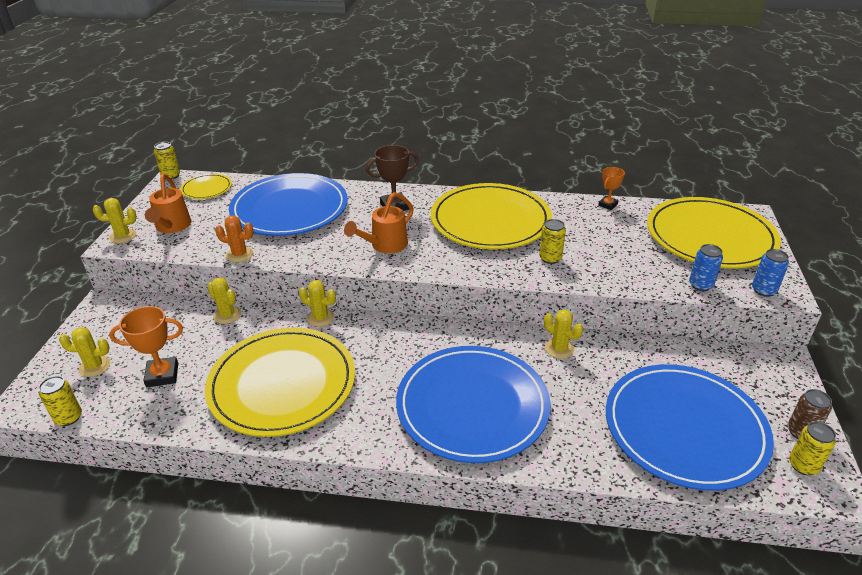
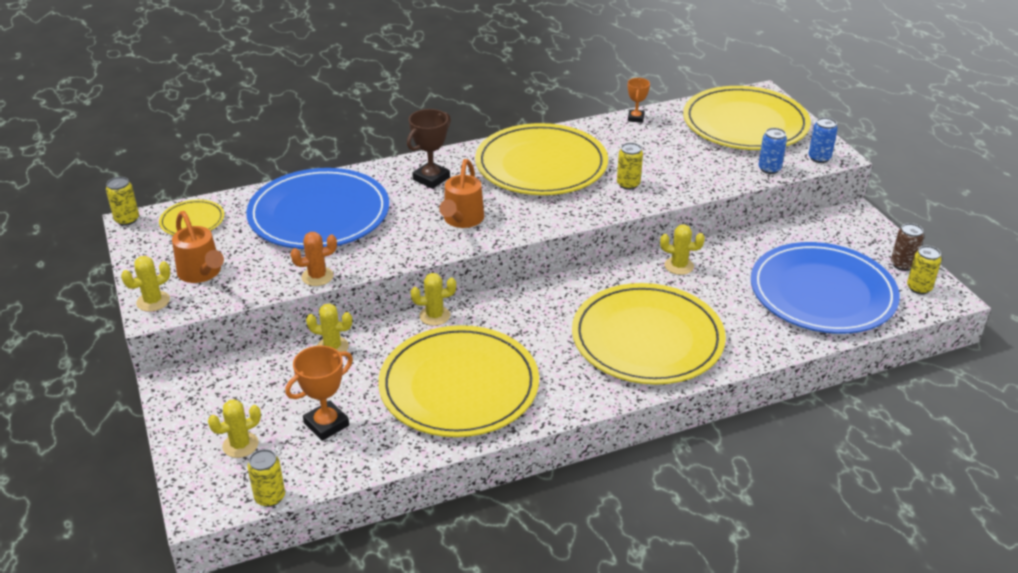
camera: 30 degrees left, 0 degrees up
blue plate [396,346,550,463] -> yellow plate [572,283,726,385]

